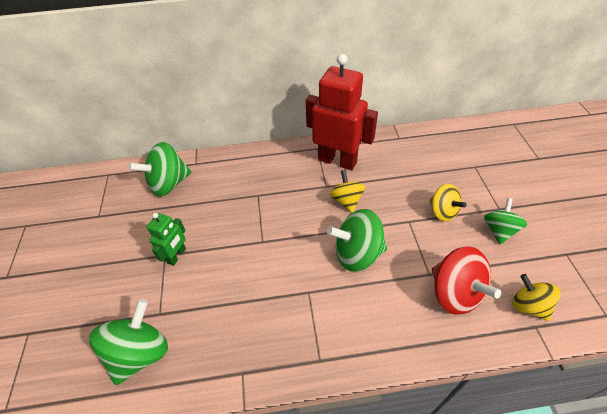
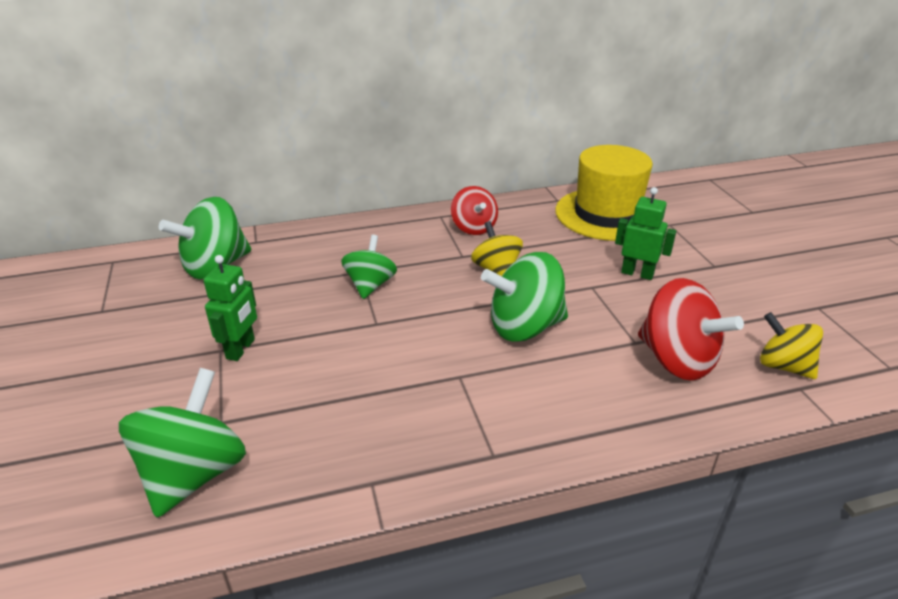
camera: 10 degrees left, 15 degrees down
red robot [306,54,378,170] -> red spinning top [451,186,498,235]
yellow spinning top [429,184,466,221] -> green robot [615,187,676,280]
green spinning top [484,198,527,244] -> green spinning top moved to [341,235,397,299]
none -> yellow hat [555,145,653,241]

